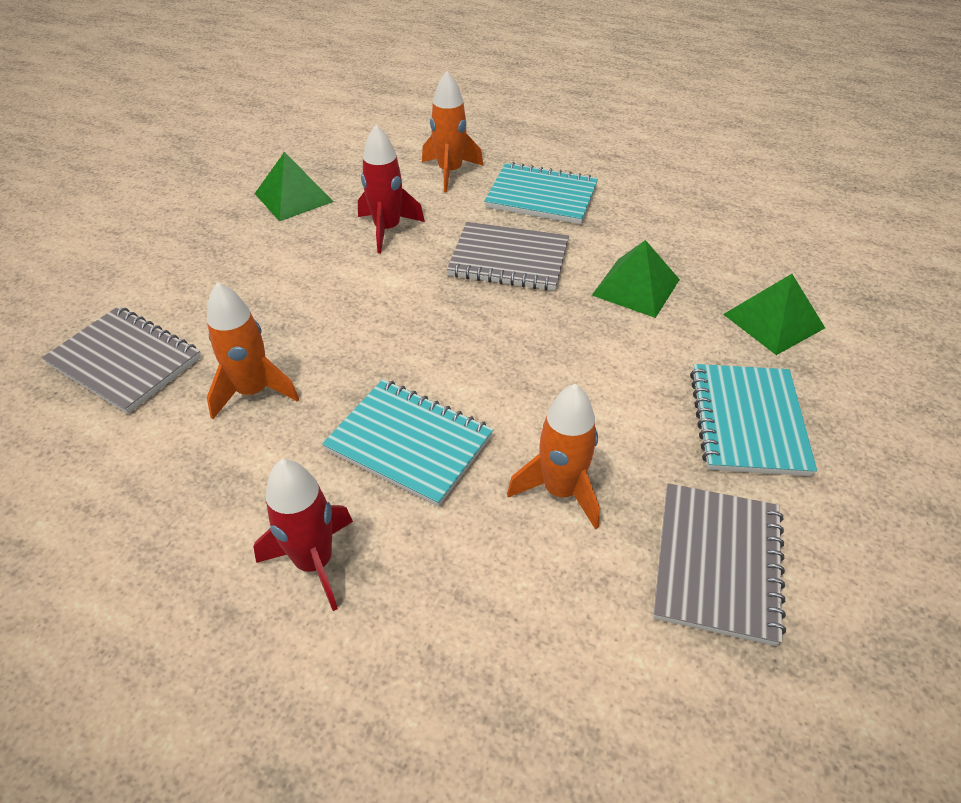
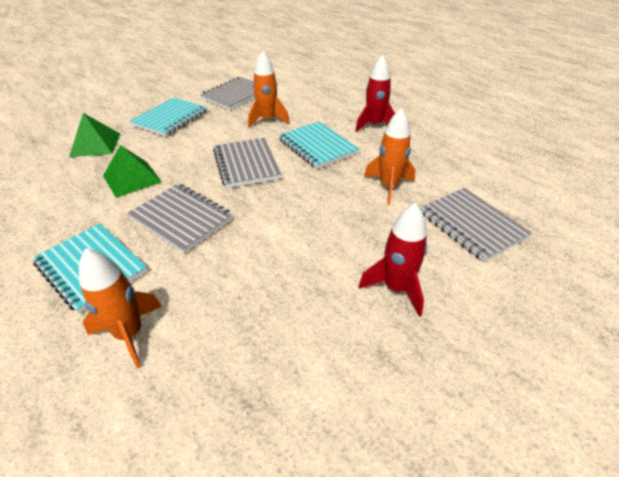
camera: 155 degrees left, 5 degrees down
green pyramid [255,152,334,221] -> none
red rocket [358,124,425,254] -> red rocket moved to [359,203,428,317]
none -> grey notebook [213,138,281,188]

